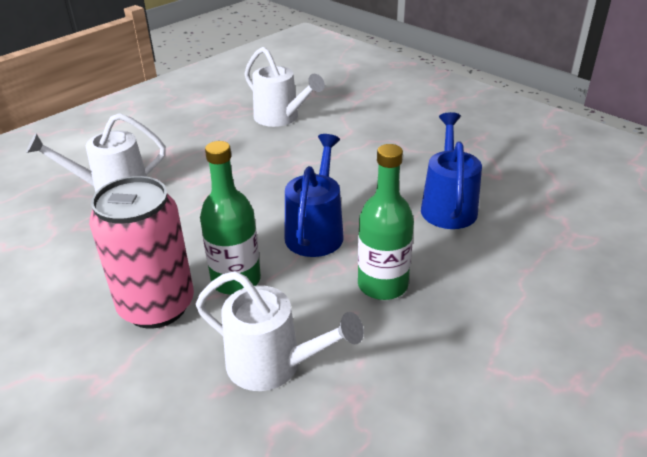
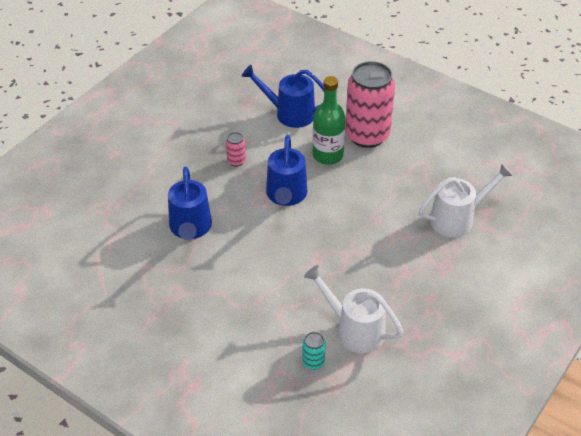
camera: 170 degrees right, 10 degrees up
white watering can [196,271,364,391] -> blue watering can [242,65,325,128]
green bottle [358,144,414,300] -> pink can [226,132,246,167]
none -> turquoise can [302,332,326,370]

